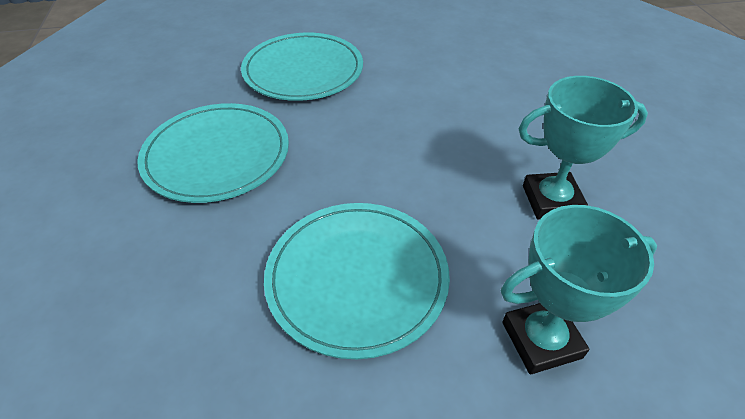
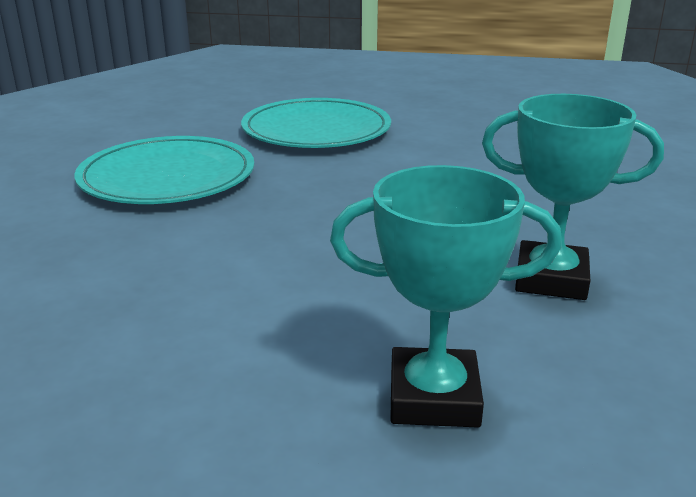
camera: 20 degrees right, 20 degrees down
turquoise plate [264,203,450,359] -> none

